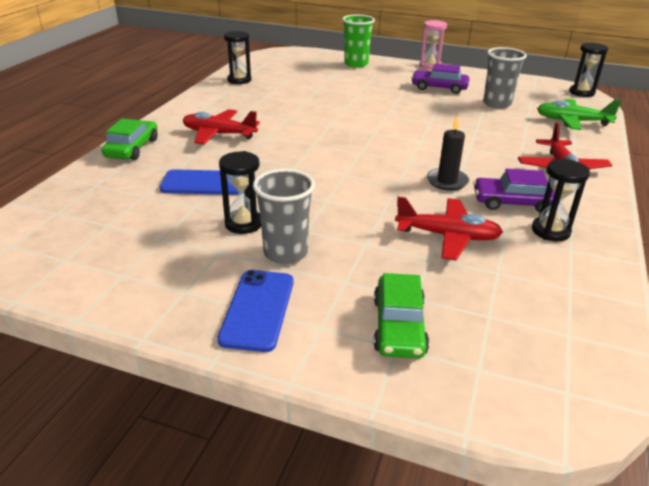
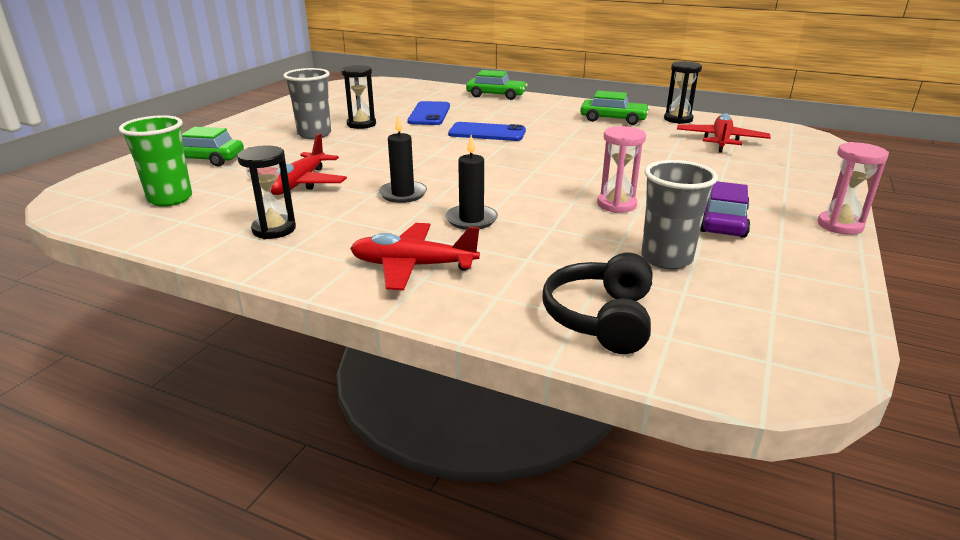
camera: 95 degrees right, 5 degrees down
red plane [183,109,260,145] -> red plane moved to [677,113,771,153]
blue phone [217,270,294,352] -> blue phone moved to [448,122,526,141]
green cup [342,15,375,68] -> green cup moved to [119,115,192,206]
purple car [473,169,555,212] -> none
green plane [537,99,621,130] -> black headphones [542,253,652,354]
black hourglass [569,42,608,97] -> none
none -> black candle [445,135,498,230]
none -> green car [580,91,650,125]
none -> pink hourglass [597,126,646,213]

